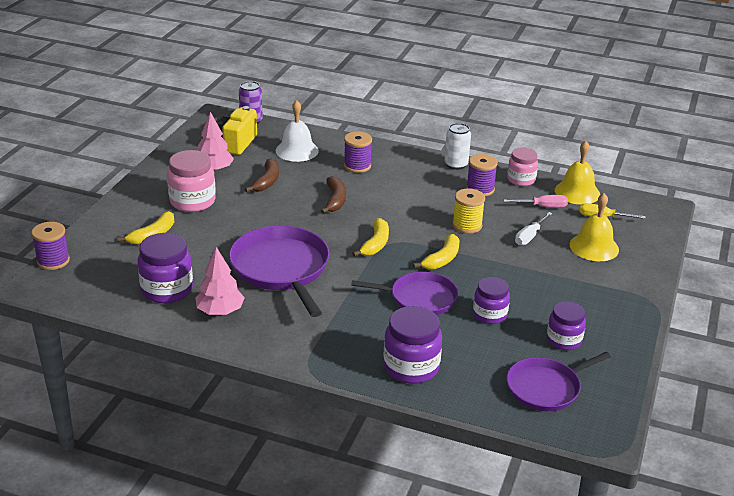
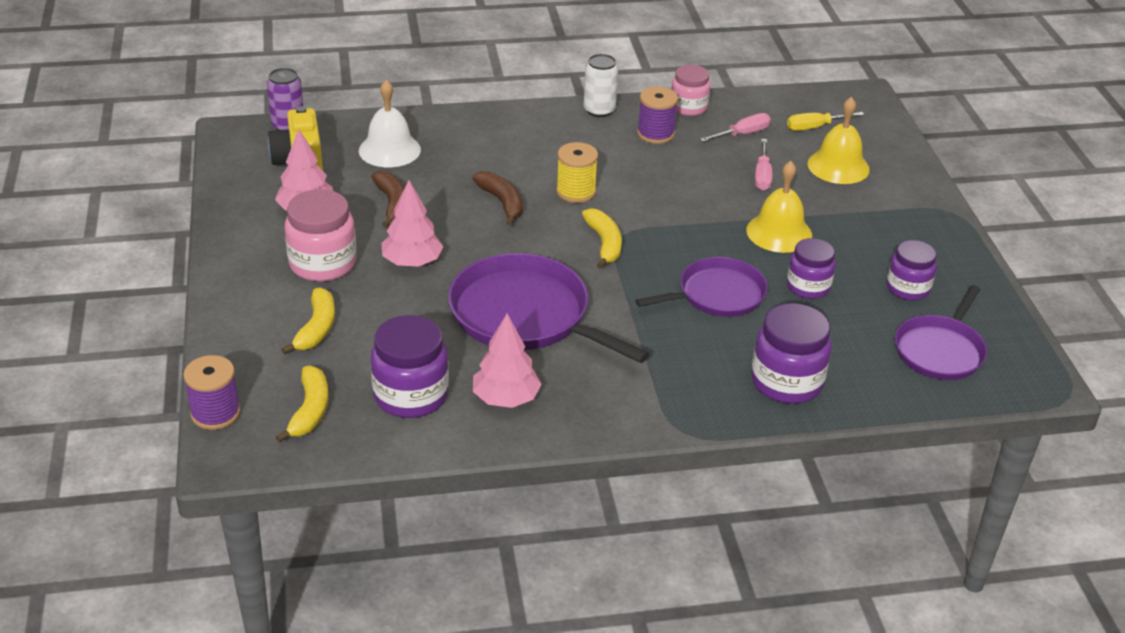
camera: 30 degrees left, 5 degrees up
purple spool [344,131,372,173] -> none
yellow banana [413,234,459,270] -> yellow banana moved to [276,366,329,442]
yellow spool [453,188,485,234] -> yellow spool moved to [556,142,598,203]
white screwdriver [515,212,553,245] -> pink screwdriver [755,139,772,191]
yellow bell [555,141,600,205] -> yellow bell moved to [746,161,812,253]
none -> pink tree [381,180,443,267]

